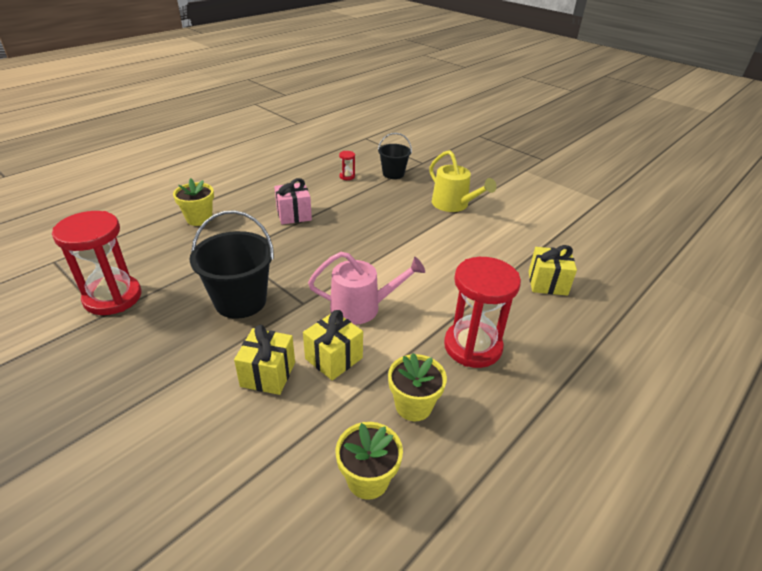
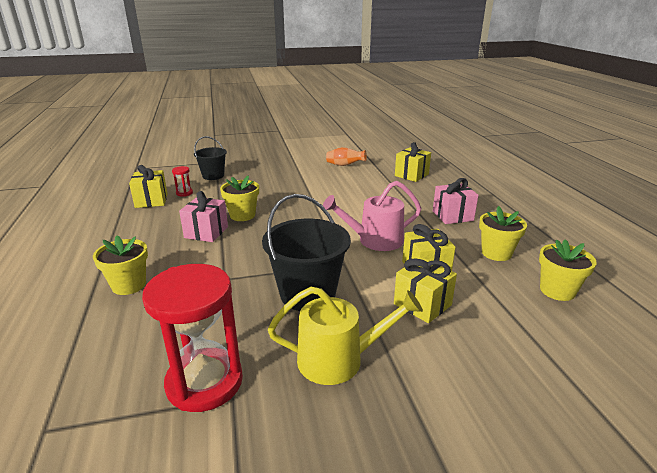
camera: 55 degrees left, 10 degrees down
pink watering can [308,252,425,325] -> pink watering can turned 135 degrees counterclockwise [323,181,421,251]
yellow watering can [429,150,497,212] -> yellow watering can moved to [268,287,423,385]
red hourglass [444,257,521,368] -> pink gift [433,178,479,224]
none -> yellow gift [129,165,168,208]
none -> yellow flower pot [220,175,259,221]
none -> orange vase [326,147,367,166]

